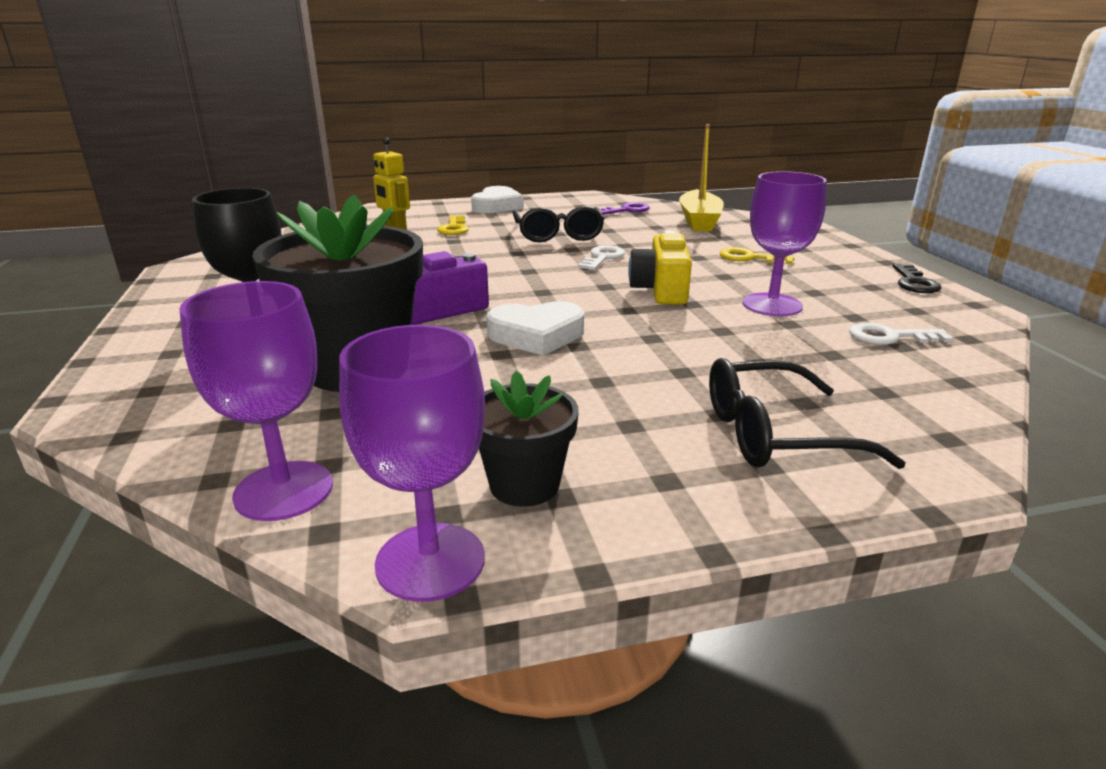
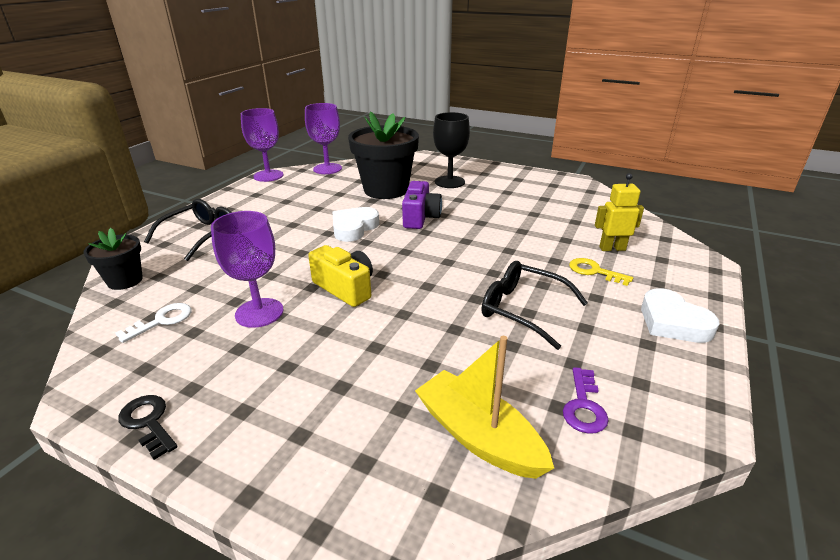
camera: 130 degrees right, 5 degrees up
black flower pot [479,371,579,507] -> black flower pot moved to [83,228,143,290]
white key [578,245,625,270] -> none
yellow key [720,247,794,264] -> none

